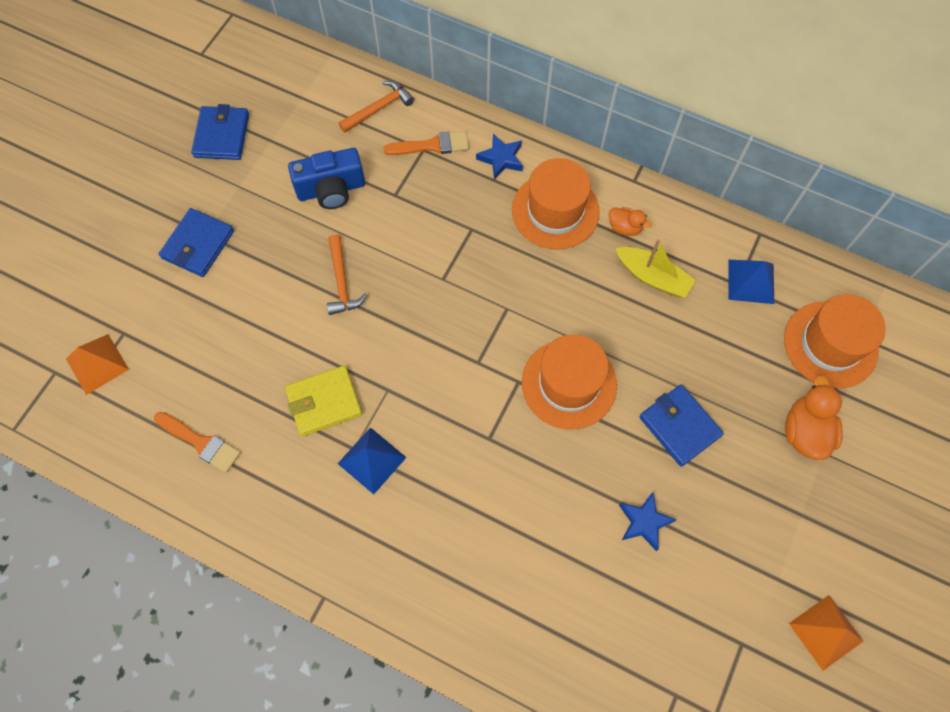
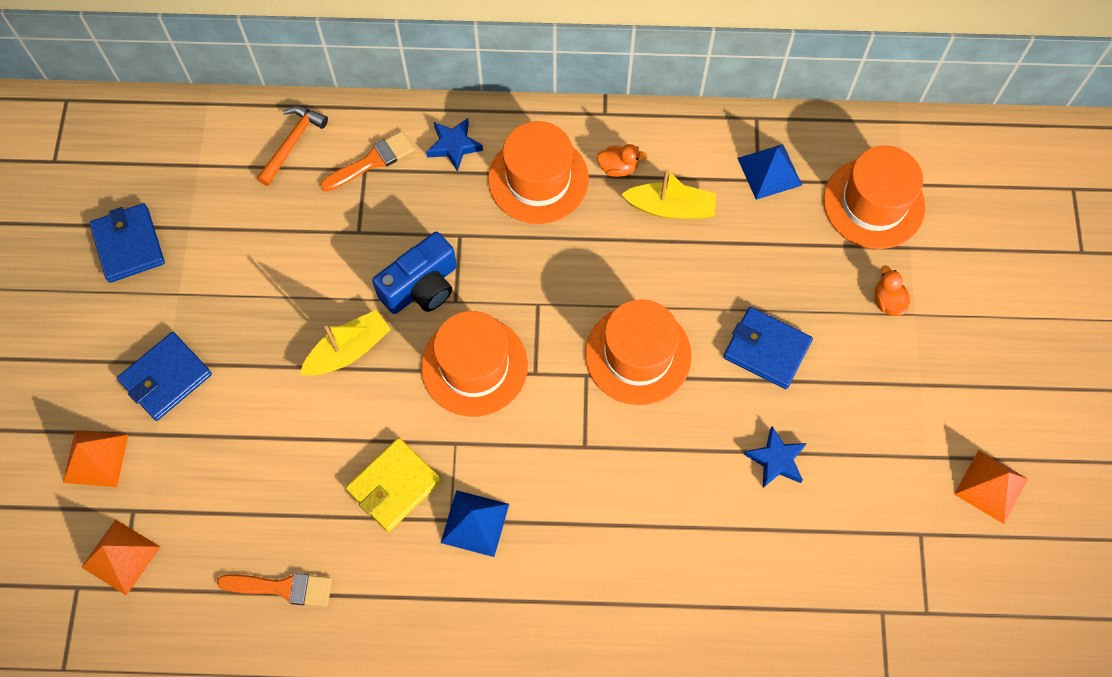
camera: 25 degrees left, 0 degrees up
blue wallet [159,208,234,277] -> blue wallet turned 45 degrees clockwise [117,332,212,421]
blue camera [288,148,365,209] -> blue camera moved to [372,232,457,314]
orange hammer [327,234,367,315] -> yellow boat [300,310,391,376]
orange duck [785,375,843,460] -> orange duck [875,266,911,316], size x0.59
none -> orange pyramid [63,430,128,487]
none -> orange hat [421,311,528,417]

